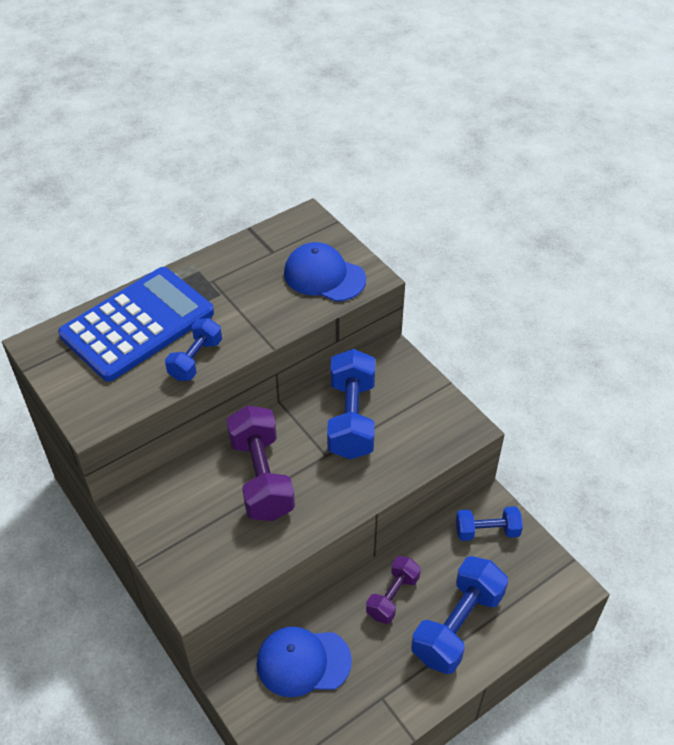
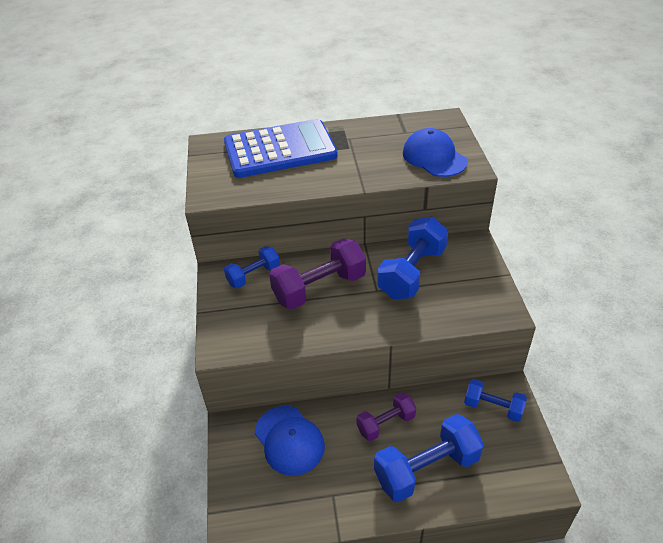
camera: 30 degrees right, 5 degrees down
blue dumbbell [165,318,222,381] -> blue dumbbell moved to [224,246,280,288]
purple dumbbell [226,405,295,521] -> purple dumbbell turned 45 degrees clockwise [269,238,366,309]
blue cap [257,626,352,697] -> blue cap turned 150 degrees counterclockwise [255,406,325,476]

